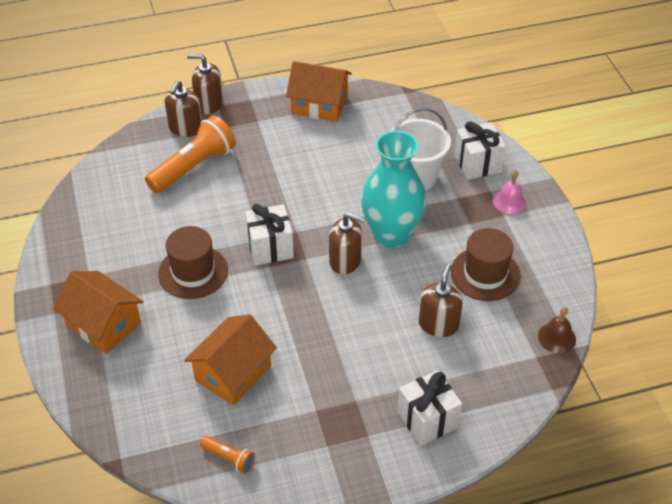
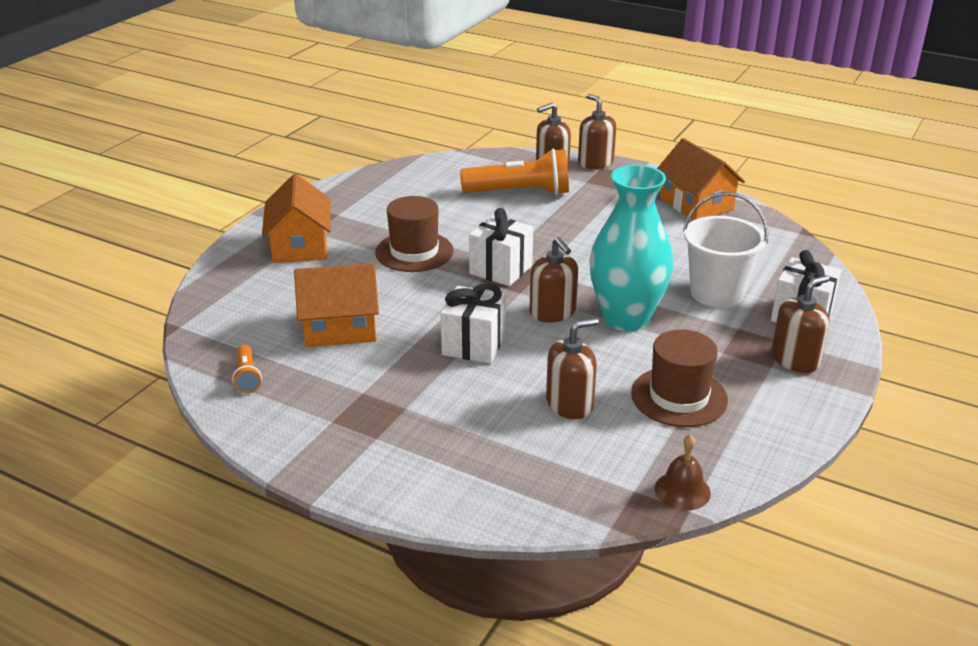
camera: 45 degrees right, 15 degrees down
white gift [397,370,462,446] -> white gift moved to [440,284,506,363]
pink bell [493,170,527,214] -> brown soap dispenser [771,275,829,373]

